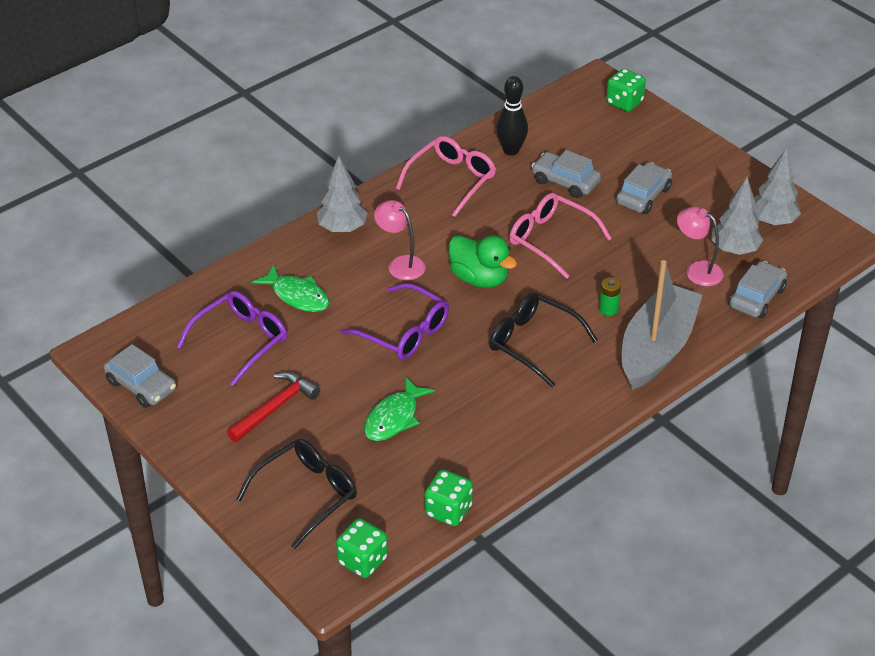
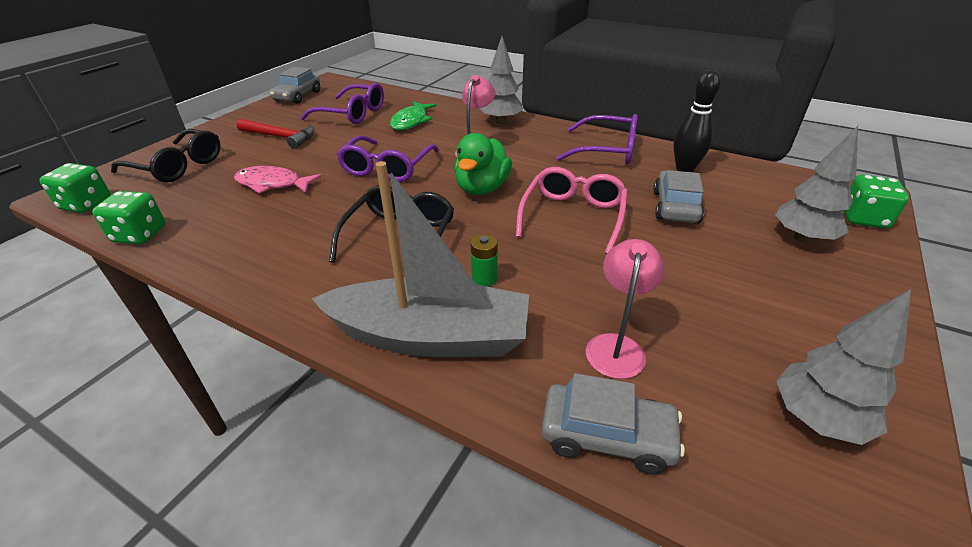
camera: 70 degrees right, 5 degrees down
green fish [364,377,435,441] -> pink fish [234,166,322,194]
pink glasses [396,136,496,217] -> purple glasses [556,114,638,164]
grey car [616,162,672,214] -> none
grey tree [711,177,763,255] -> grey tree moved to [775,126,858,243]

